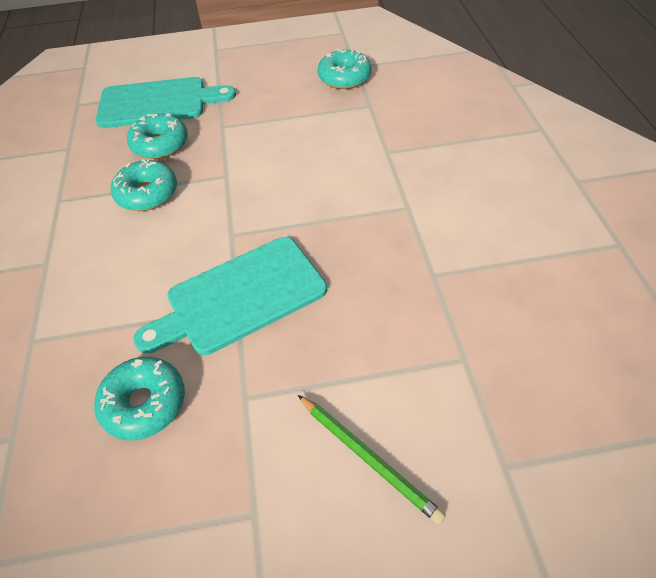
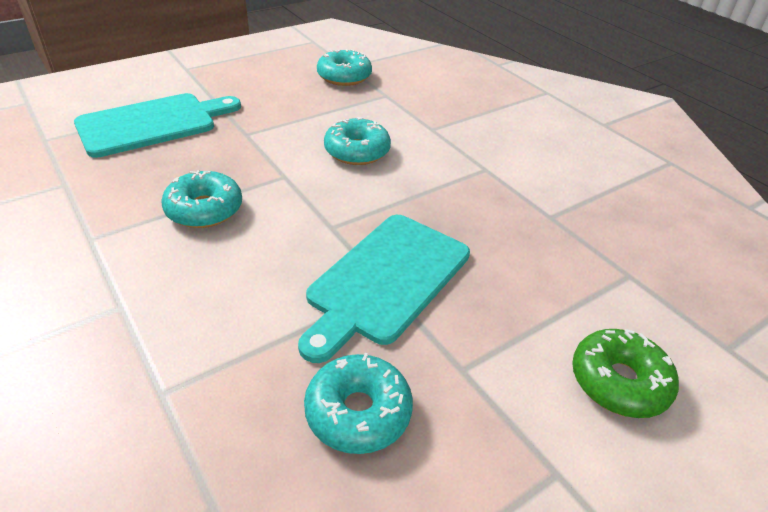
camera: 30 degrees left, 10 degrees down
turquoise donut [127,113,188,159] -> turquoise donut moved to [324,117,391,165]
green pencil [298,395,446,525] -> green donut [572,329,679,418]

